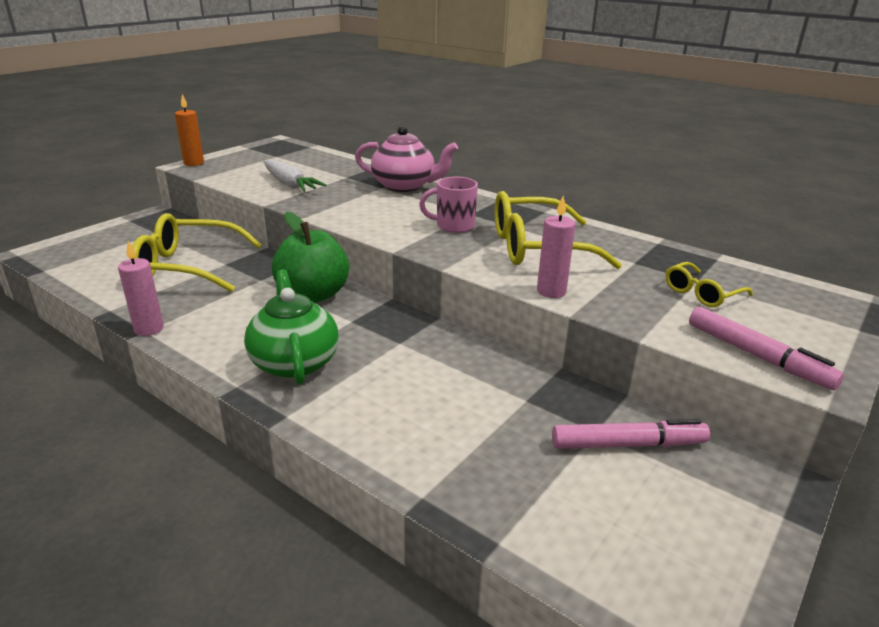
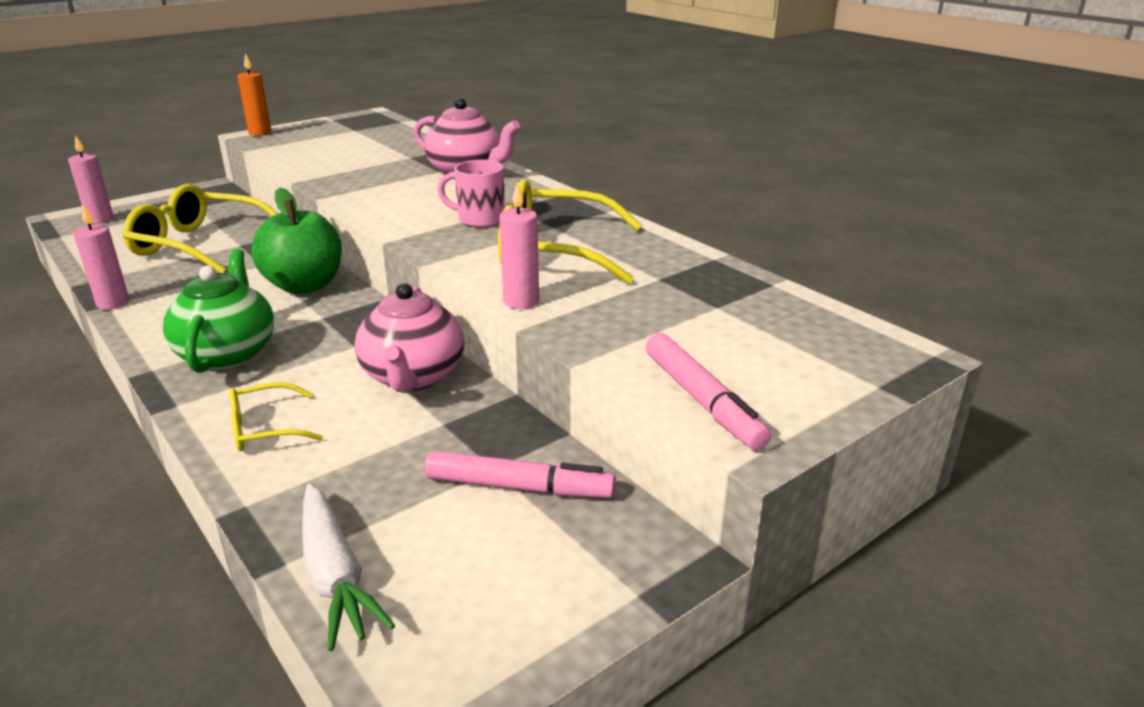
camera: 15 degrees right, 0 degrees up
white carrot [263,160,327,192] -> white carrot moved to [302,483,395,651]
yellow glasses [665,262,753,307] -> yellow glasses moved to [229,382,323,451]
none -> pink candle [68,135,114,224]
none -> pink teapot [355,283,464,392]

